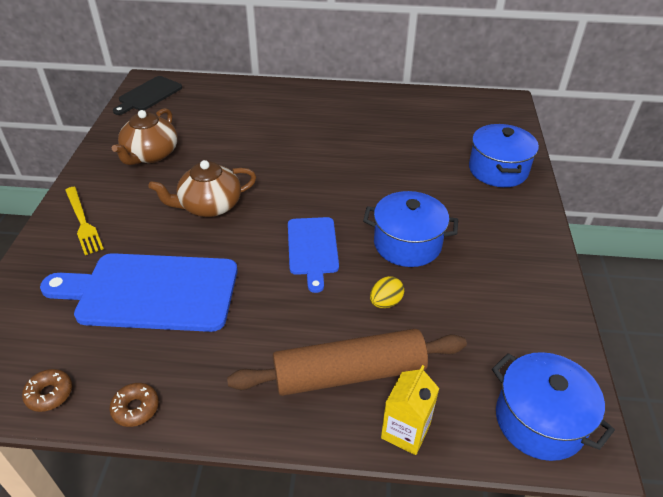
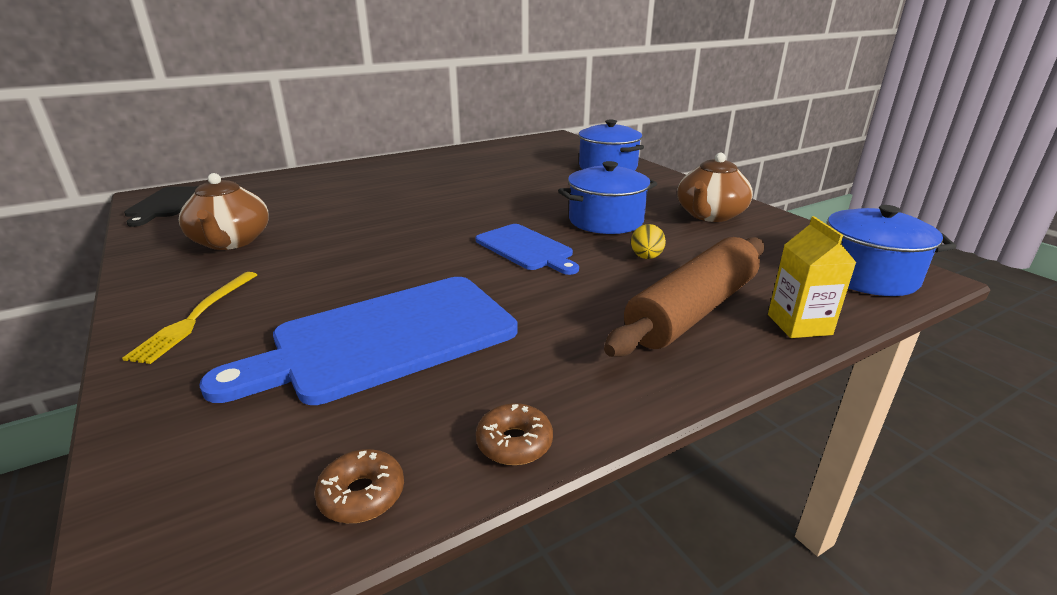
camera: 35 degrees left, 15 degrees down
yellow fork [65,187,104,255] -> yellow fork turned 75 degrees clockwise [122,272,257,364]
brown teapot [148,160,256,217] -> brown teapot moved to [678,153,753,222]

